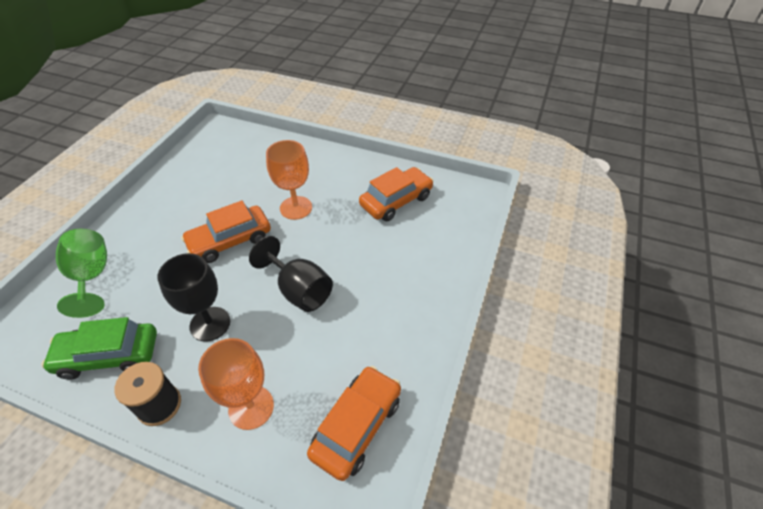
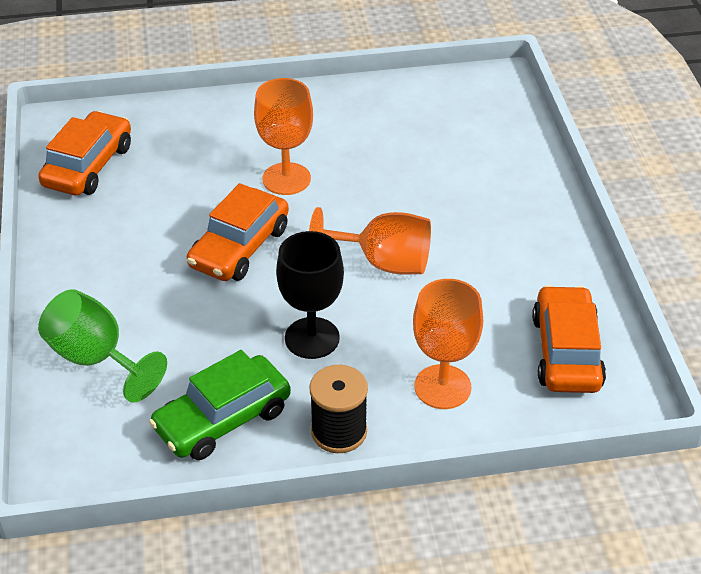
camera: 30 degrees left, 5 degrees down
black goblet [249,236,333,312] -> orange goblet [309,207,431,274]
orange car [359,167,433,221] -> orange car moved to [38,111,131,195]

